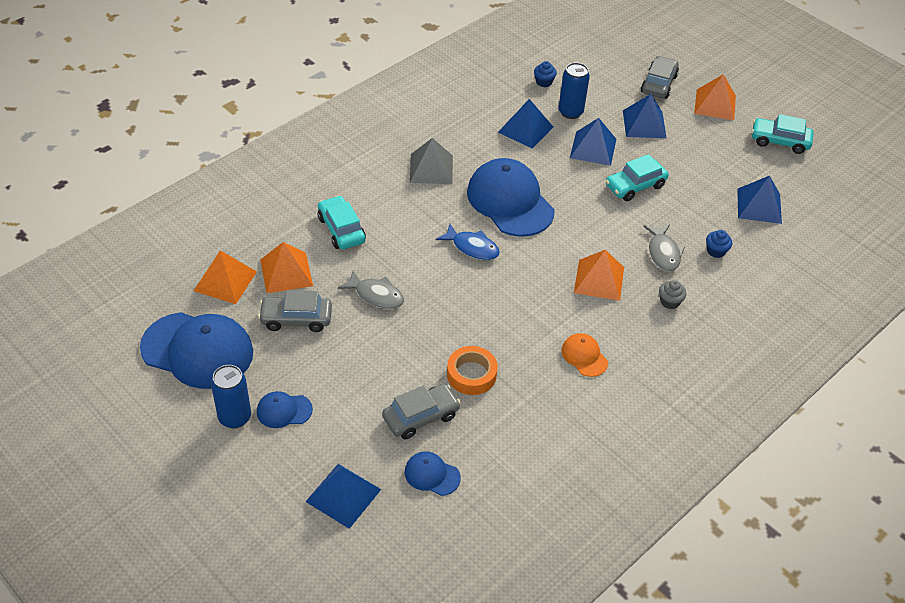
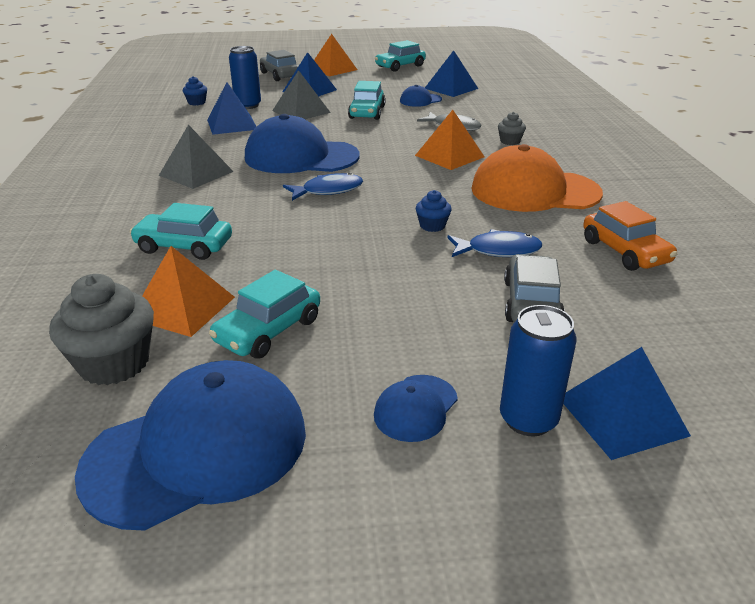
camera: 50 degrees left, 15 degrees down
orange pyramid [194,250,257,304] -> grey cupcake [49,274,154,385]
blue can [211,365,251,428] -> blue can moved to [500,305,577,436]
grey car [258,290,332,332] -> turquoise car [209,270,320,359]
grey fish [338,270,404,309] -> none
blue cap [404,451,461,496] -> blue cap moved to [400,85,442,107]
orange tape [447,346,498,395] -> blue fish [447,229,542,257]
orange cap [561,333,608,377] -> orange cap [471,144,603,212], size x2.14
blue pyramid [570,118,616,166] -> grey pyramid [272,70,331,119]
blue cupcake [706,230,732,258] -> blue cupcake moved to [416,190,452,232]
none -> orange car [583,201,677,271]

